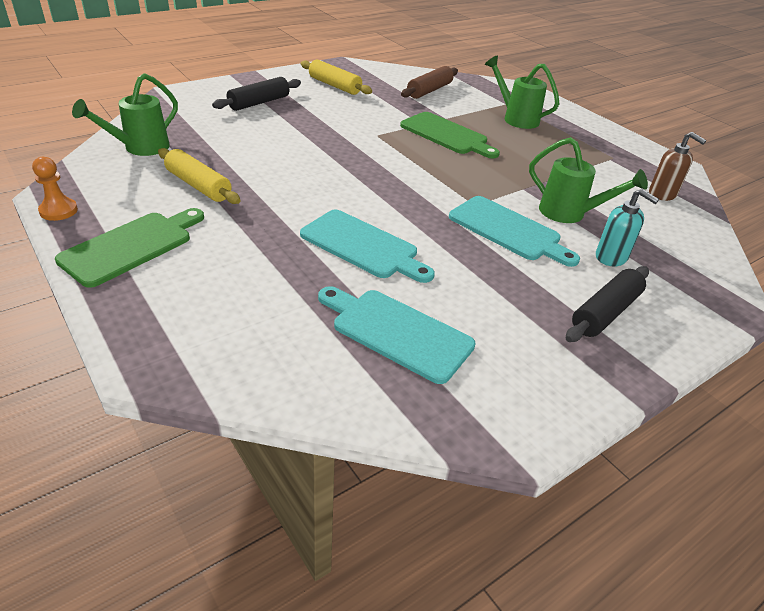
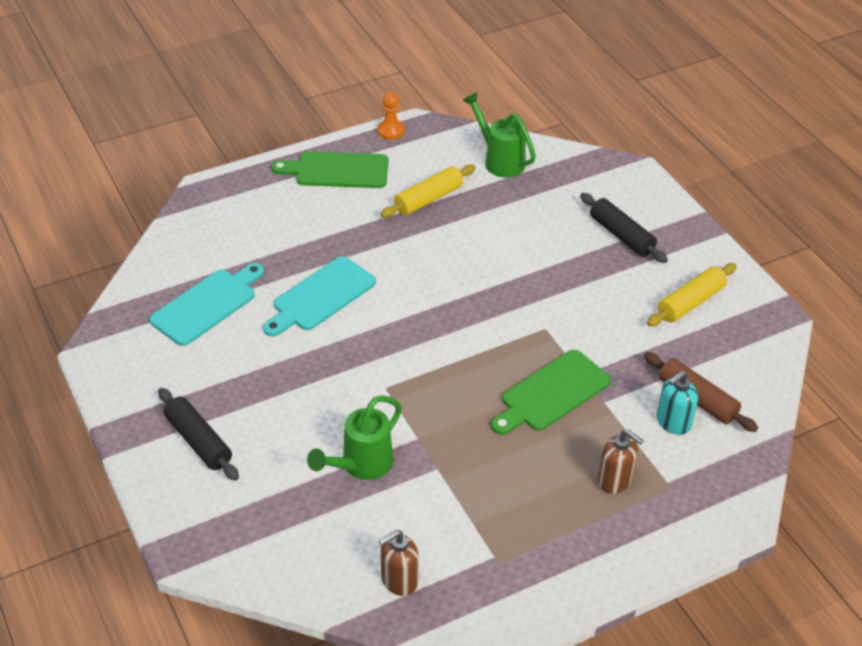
camera: 100 degrees right, 5 degrees up
green cutting board [55,208,204,288] -> green cutting board turned 135 degrees clockwise [271,151,388,188]
turquoise cutting board [449,196,580,267] -> none
green watering can [485,55,559,129] -> brown soap dispenser [598,429,644,494]
turquoise soap dispenser [596,189,659,267] -> turquoise soap dispenser moved to [657,370,698,435]

